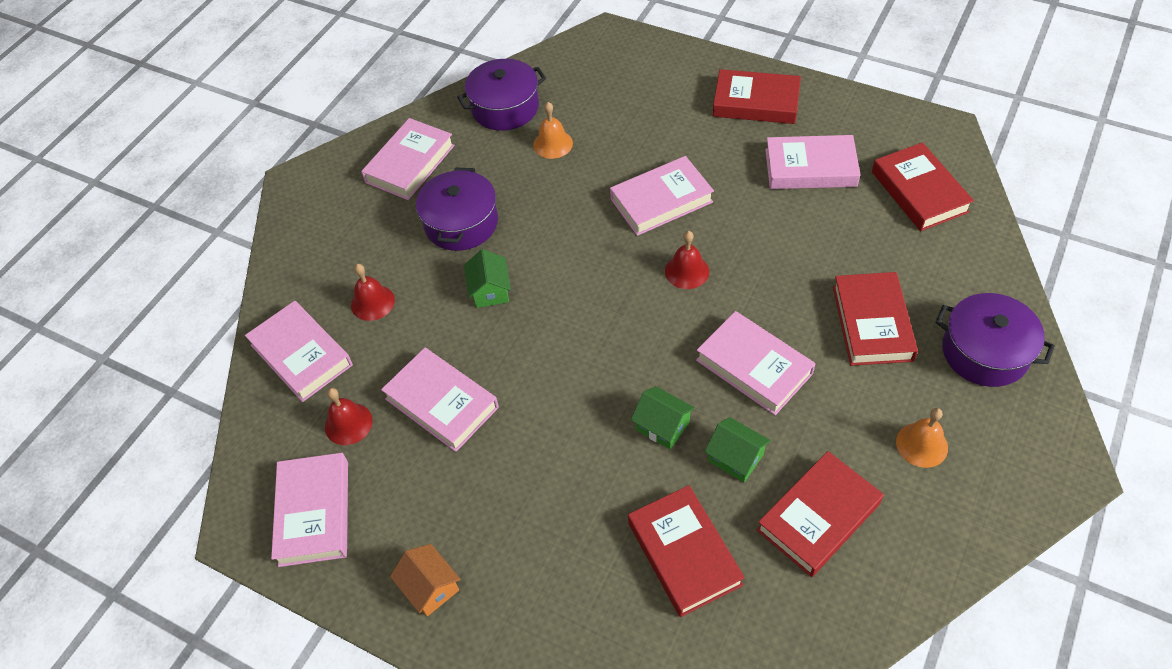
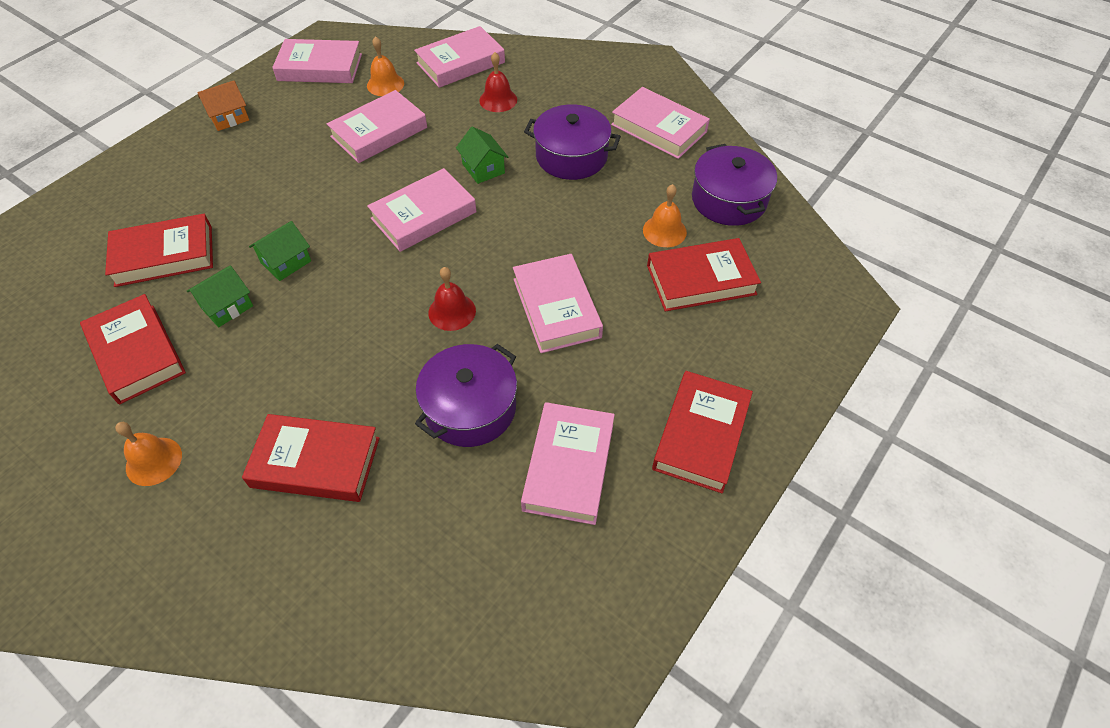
camera: 95 degrees right, 0 degrees up
red bell [325,388,373,445] -> orange bell [367,36,404,96]
green house [464,249,511,308] -> green house turned 60 degrees clockwise [456,127,508,184]
pink book [696,311,816,415] -> pink book moved to [367,168,477,252]
red book [872,142,974,231] -> red book moved to [647,238,761,311]
purple pot [936,293,1055,387] -> purple pot moved to [415,344,517,447]

